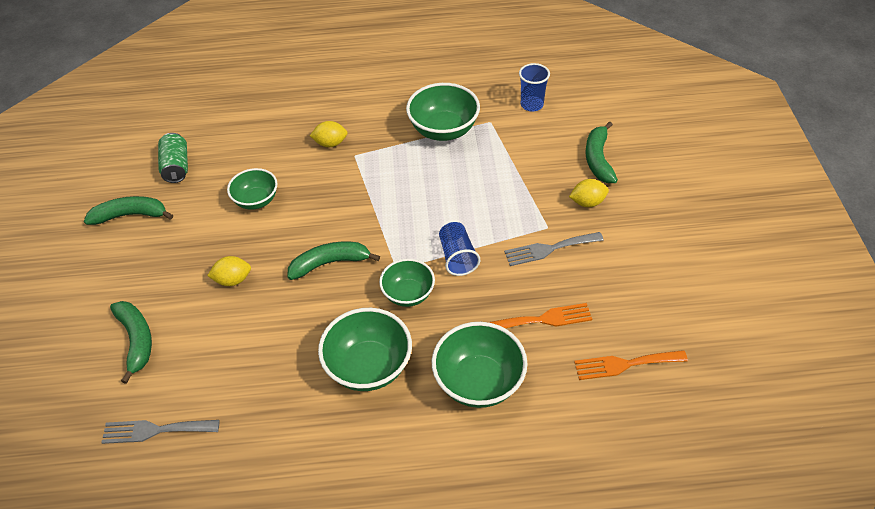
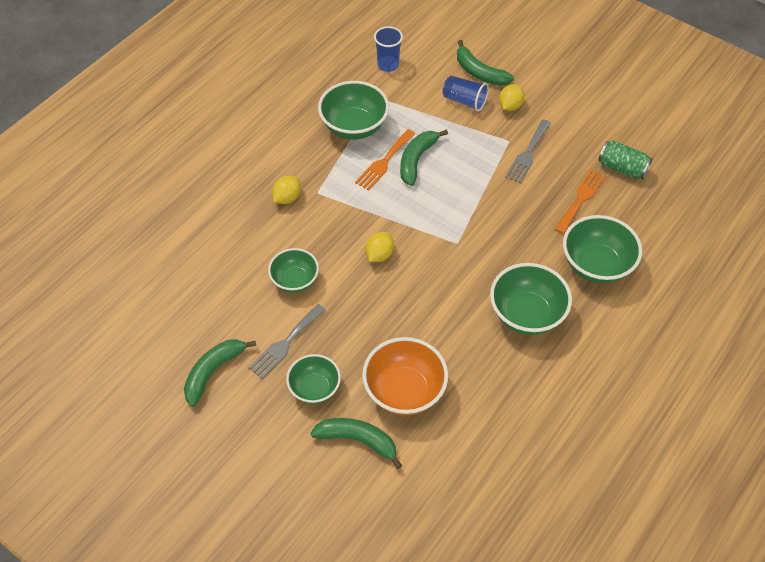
camera: 50 degrees left, 5 degrees up
grey fork [101,420,220,444] -> grey fork moved to [248,304,326,379]
green can [158,133,188,183] -> green can moved to [598,140,652,179]
yellow lemon [207,256,251,286] -> yellow lemon moved to [365,232,394,262]
green banana [287,241,380,280] -> green banana moved to [400,129,448,186]
green bowl [379,259,435,307] -> green bowl moved to [286,354,341,404]
blue cup [439,222,480,276] -> blue cup moved to [443,76,489,112]
orange fork [574,350,688,380] -> orange fork moved to [355,129,416,190]
none -> orange bowl [362,337,448,416]

